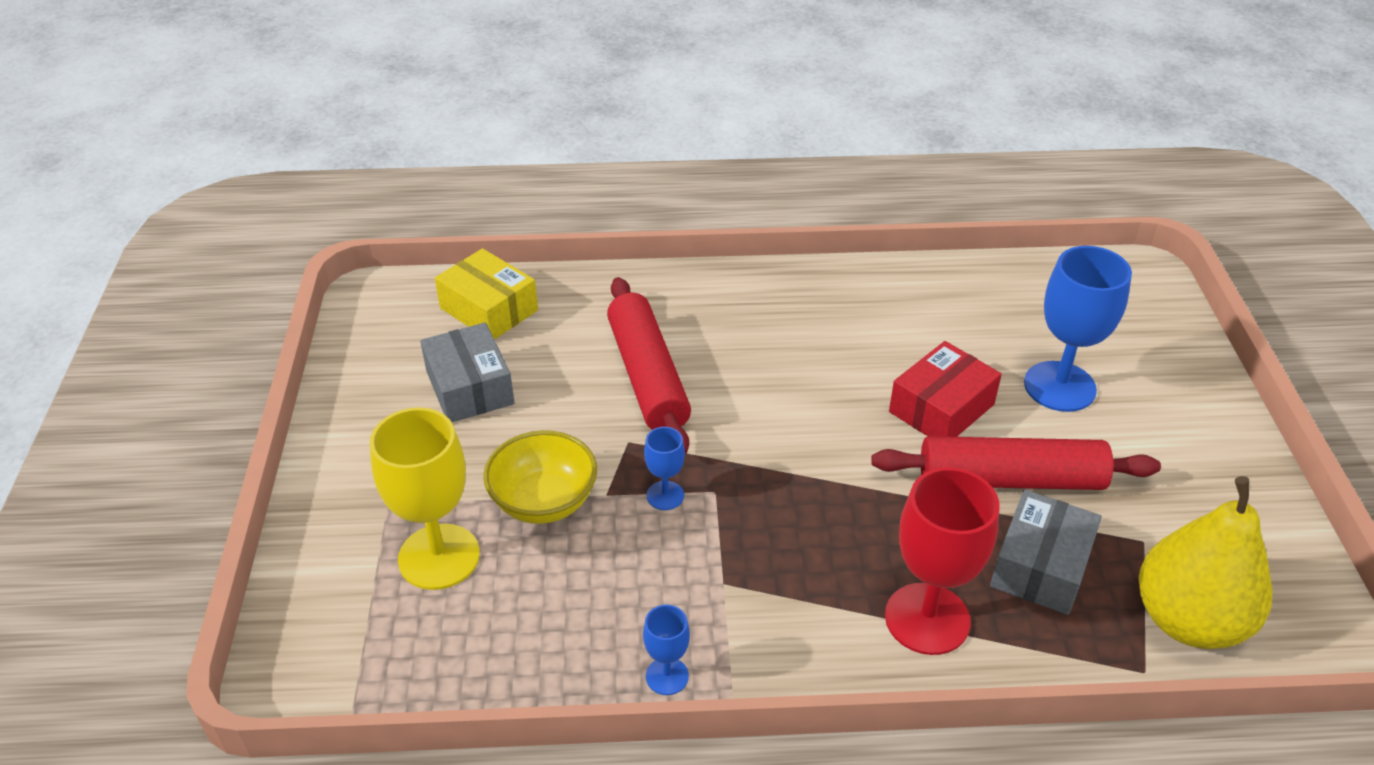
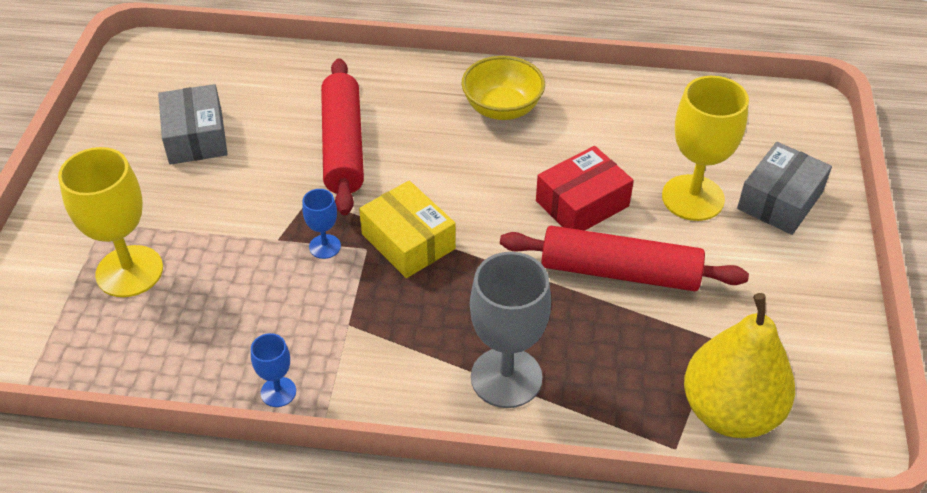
camera: 10 degrees right, 5 degrees up
yellow box [435,248,538,340] -> yellow box moved to [359,181,456,278]
yellow bowl [483,430,597,524] -> yellow bowl moved to [462,56,545,120]
red goblet [885,467,999,655] -> grey goblet [470,252,551,408]
grey box [990,490,1102,615] -> grey box moved to [737,142,832,235]
blue goblet [1024,246,1132,412] -> yellow goblet [662,76,749,221]

